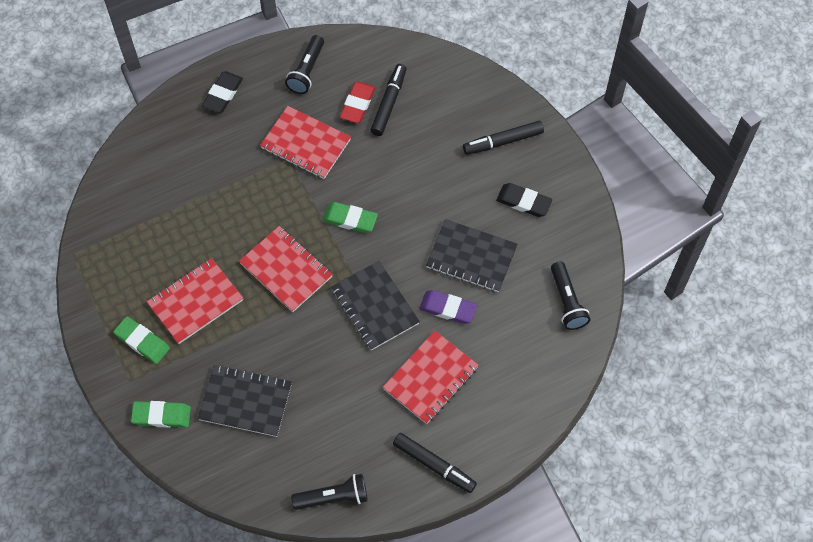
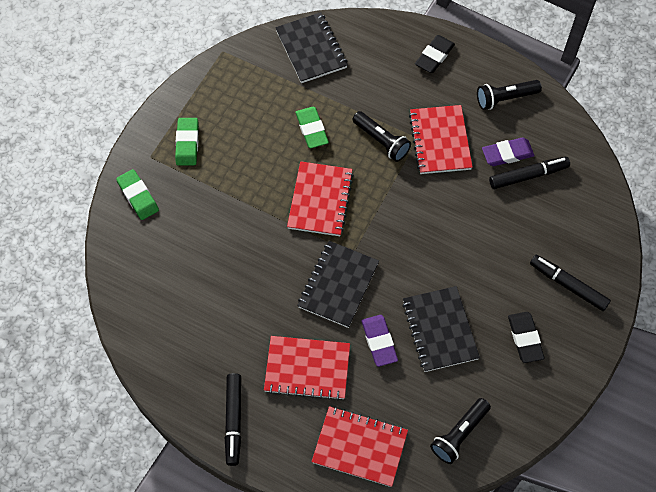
camera: 55 degrees right, 0 degrees up
red notebook [147,258,243,344] -> red notebook moved to [311,406,408,487]
black notebook [198,365,292,437] -> black notebook moved to [275,12,348,83]
black eraser [202,71,243,113] -> black eraser turned 45 degrees counterclockwise [415,35,455,73]
black flashlight [291,474,368,510] -> black flashlight moved to [352,111,411,162]
green eraser [322,202,378,233] -> green eraser moved to [295,107,329,148]
red eraser [340,81,376,123] -> purple eraser [482,137,534,166]

